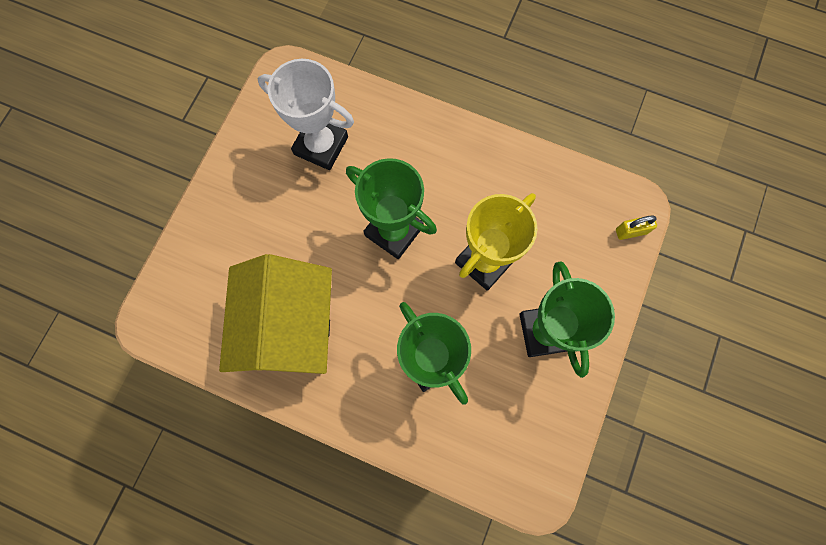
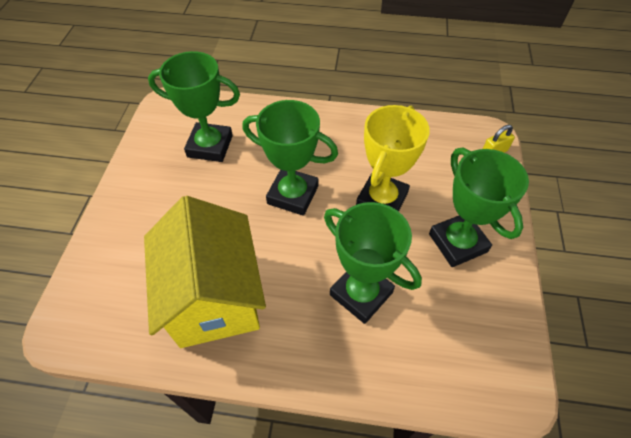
camera: 15 degrees left, 20 degrees down
white trophy [258,59,354,170] -> green trophy [148,51,240,162]

